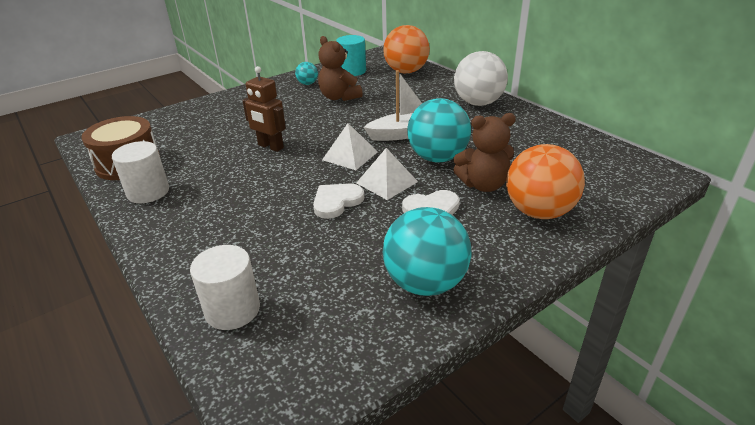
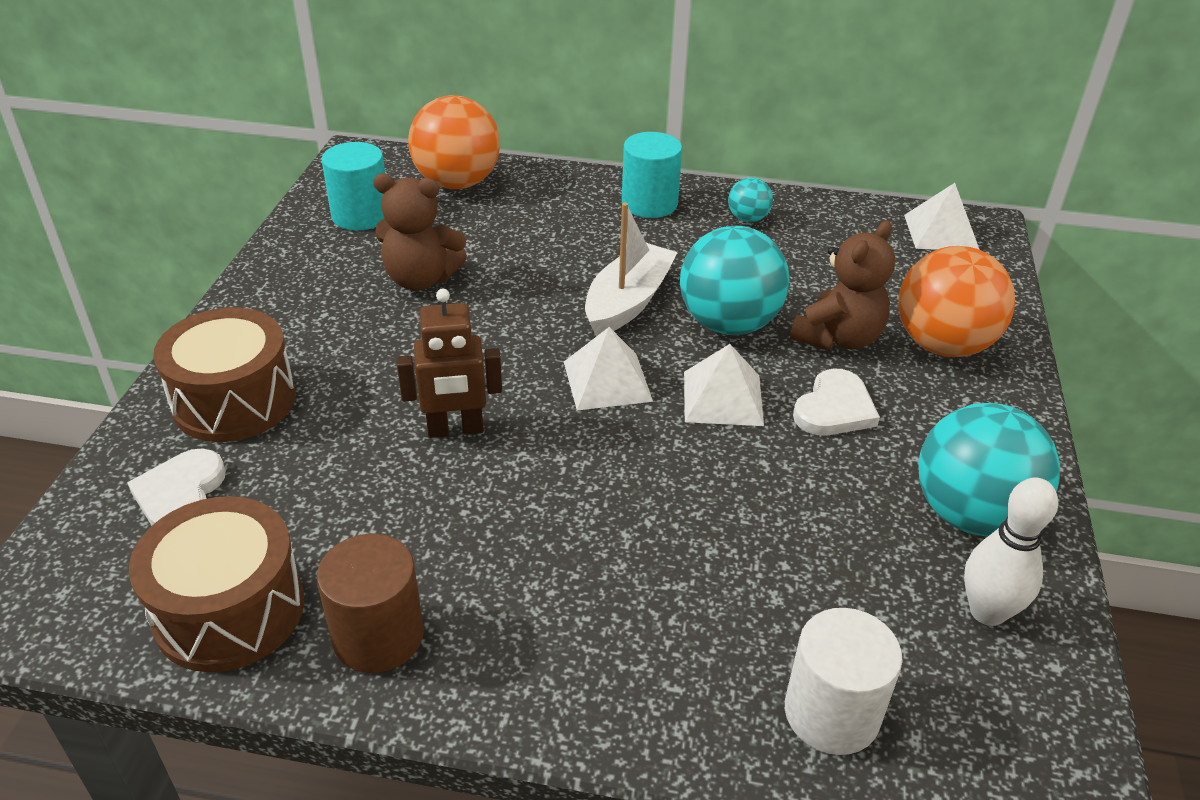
camera: 45 degrees left, 5 degrees up
white cylinder [112,141,169,203] -> brown cylinder [317,534,424,673]
turquoise ball [295,62,318,85] -> turquoise ball moved to [728,177,773,223]
white heart [313,183,364,219] -> white heart moved to [127,449,226,526]
white ball [454,51,508,106] -> turquoise cylinder [622,132,682,218]
none -> brown drum [153,308,296,442]
none -> white pyramid [904,183,980,250]
none -> white bowling pin [964,477,1058,626]

